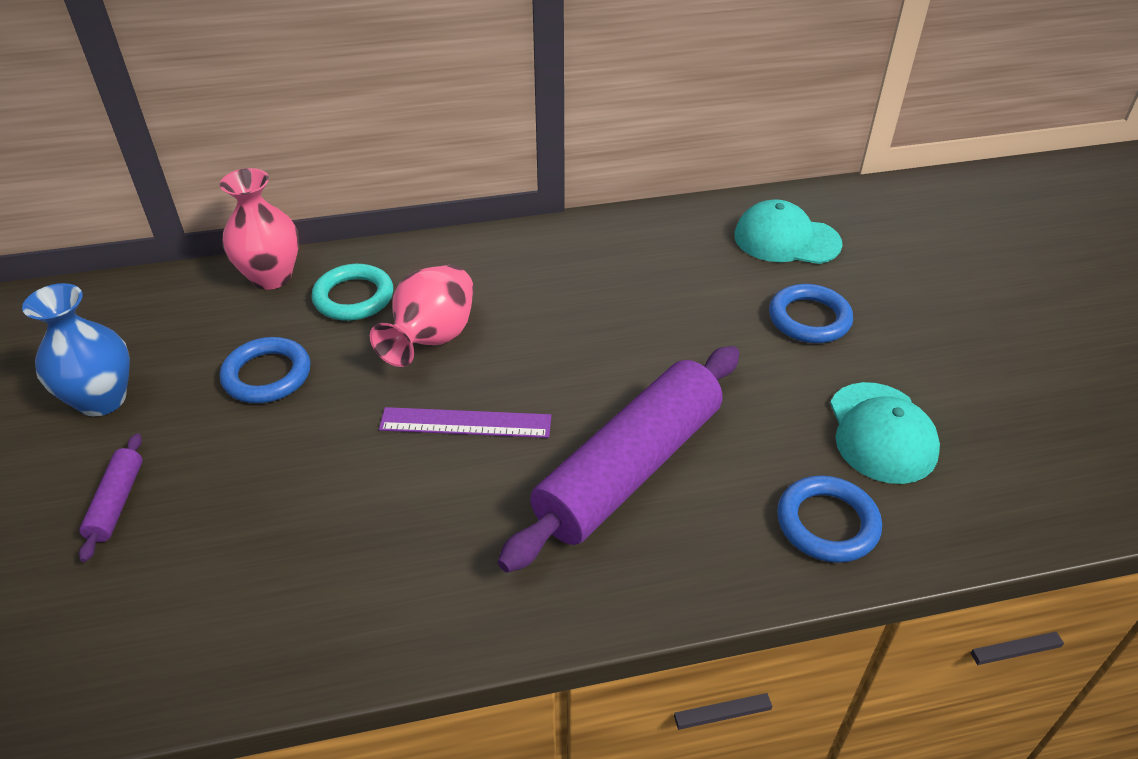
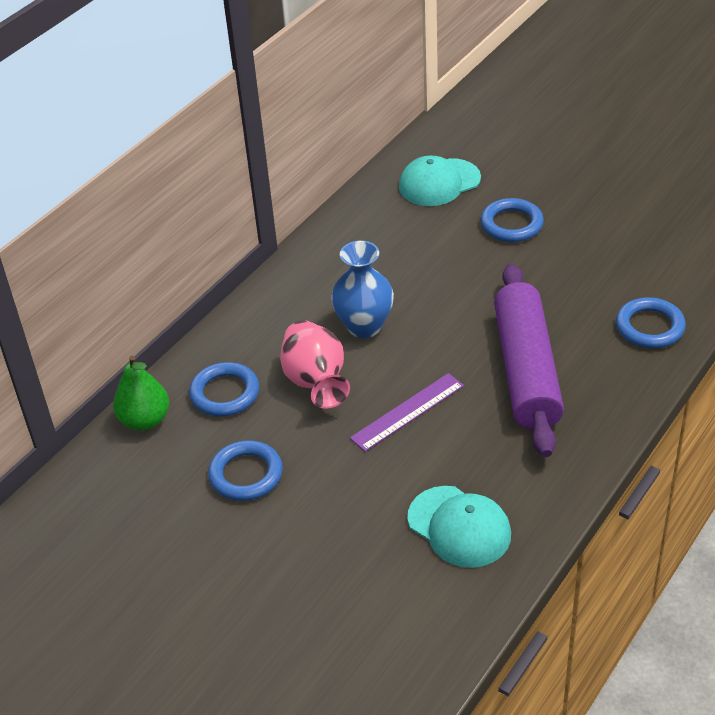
camera: 40 degrees left, 0 degrees up
blue vase [22,283,130,416] -> blue vase moved to [331,241,394,338]
purple rolling pin [79,433,142,562] -> none
pink vase [220,168,299,290] -> green pear [113,356,169,431]
turquoise ring [311,264,393,321] -> blue ring [189,362,259,416]
turquoise cap [830,382,940,484] -> turquoise cap moved to [407,486,511,568]

